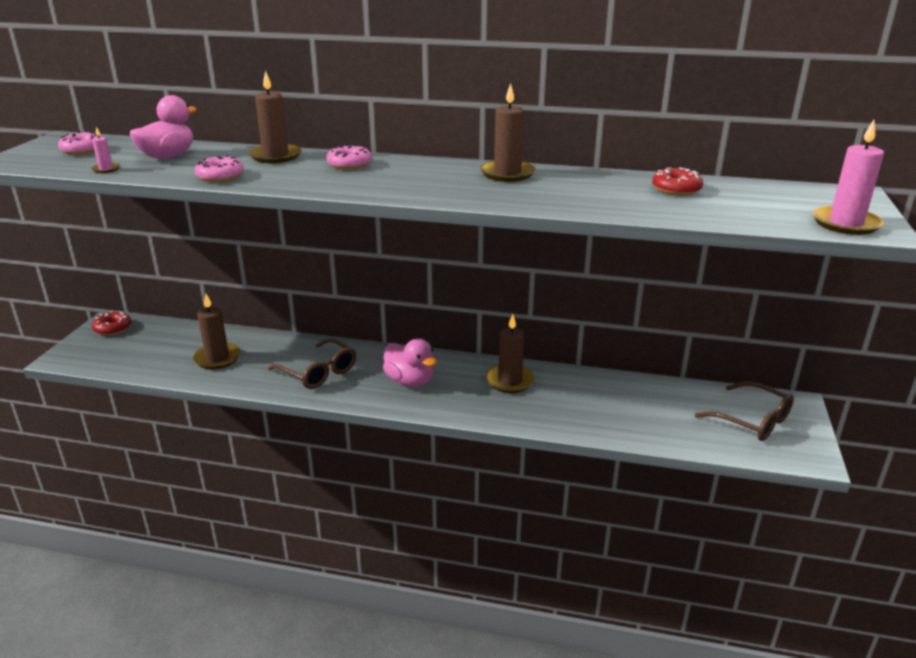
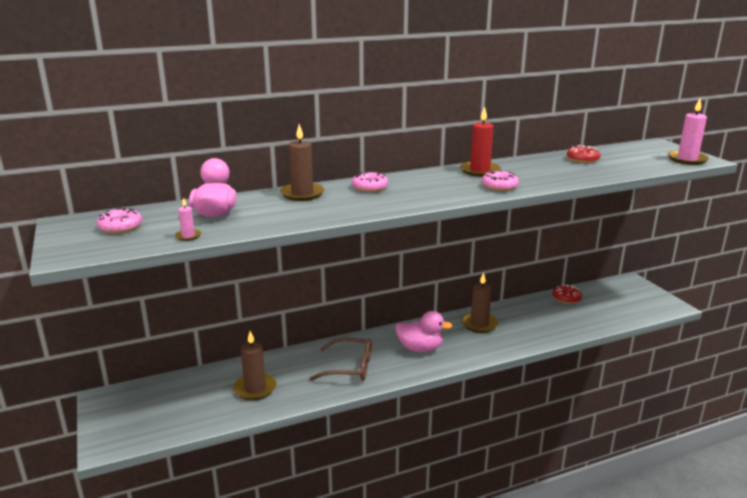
camera: 35 degrees left, 5 degrees down
red donut [92,311,131,335] -> red donut moved to [553,284,582,304]
pink donut [195,155,244,182] -> pink donut moved to [482,170,519,191]
brown candle [480,83,535,182] -> red candle [460,107,501,177]
brown glasses [695,381,794,441] -> none

